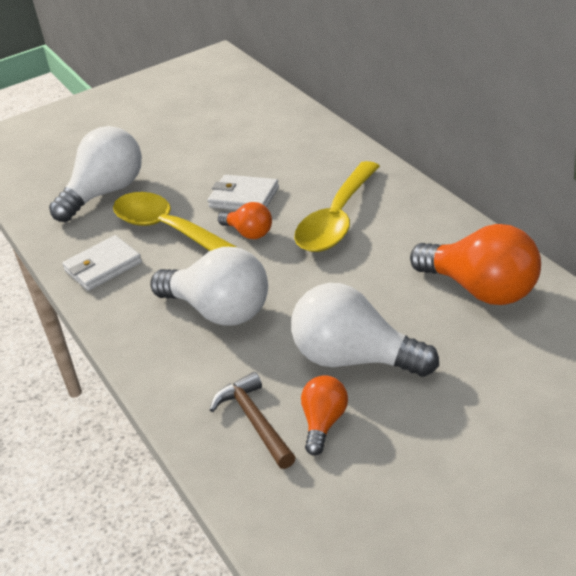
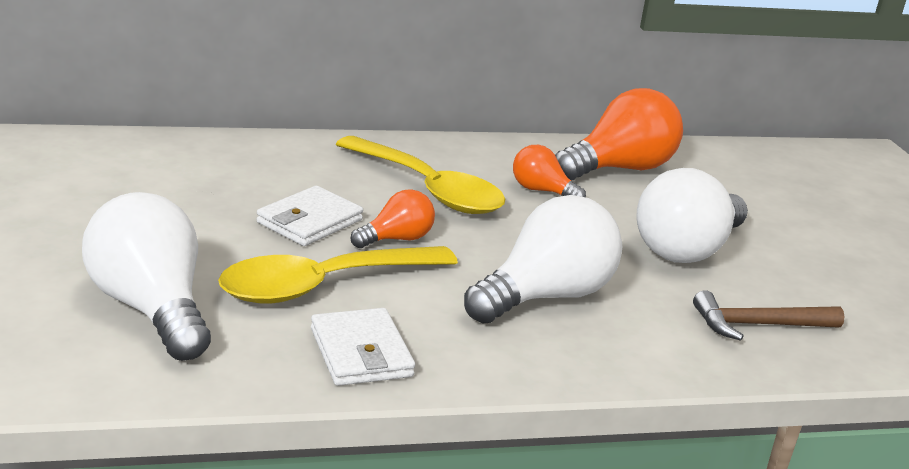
camera: 80 degrees left, 10 degrees down
orange light bulb [301,375,348,456] -> orange light bulb moved to [513,145,586,197]

